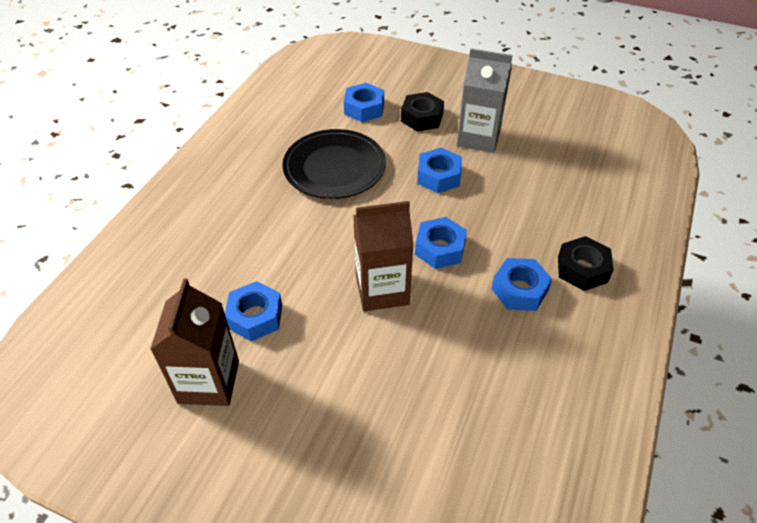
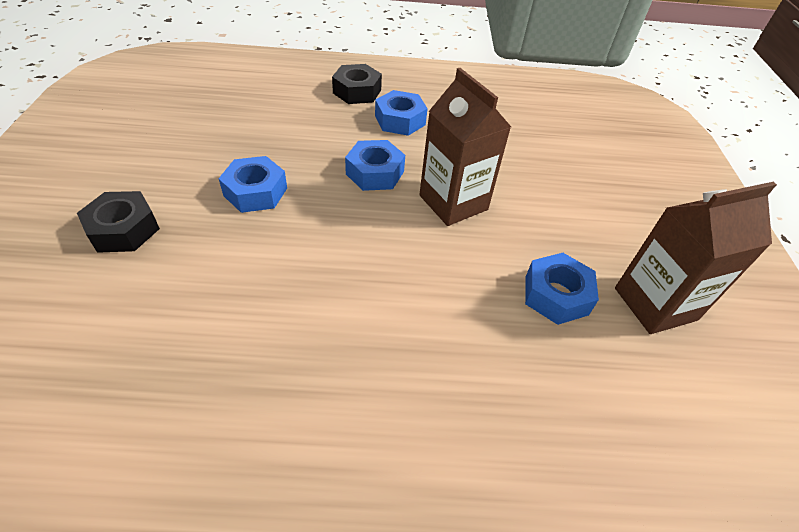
camera: 115 degrees left, 0 degrees up
black plate [282,129,386,199] -> none
blue nut [344,83,384,122] -> none
grey carton [457,49,513,153] -> none

